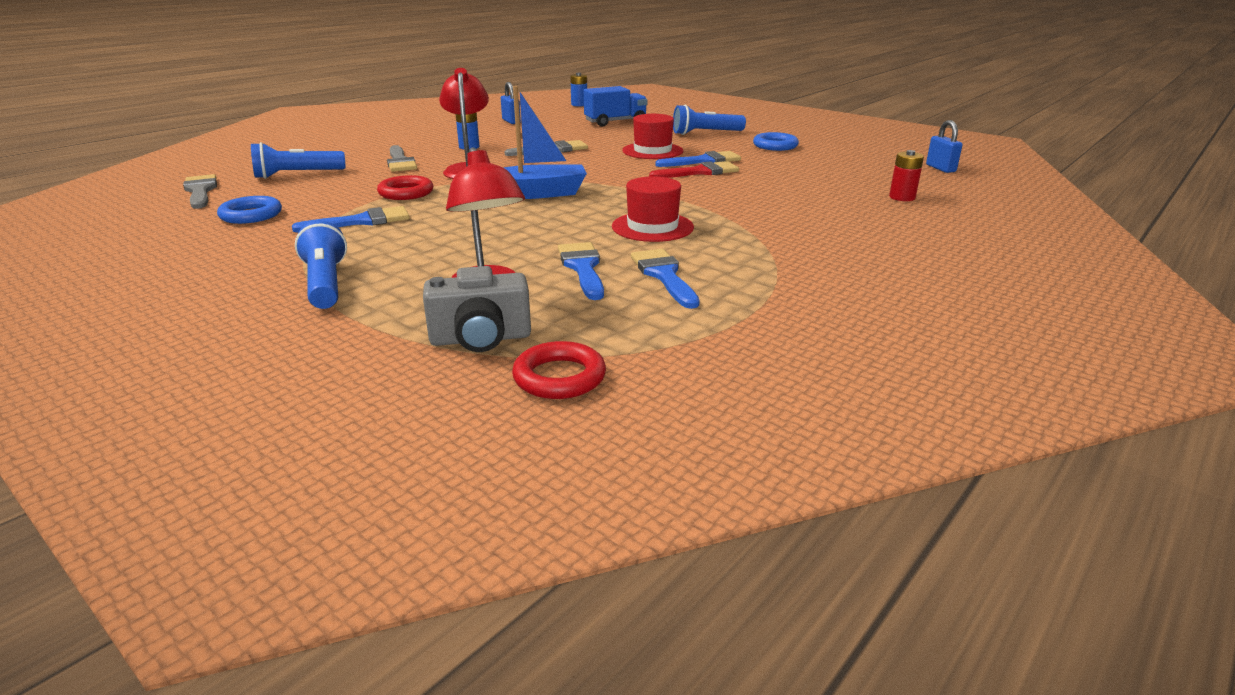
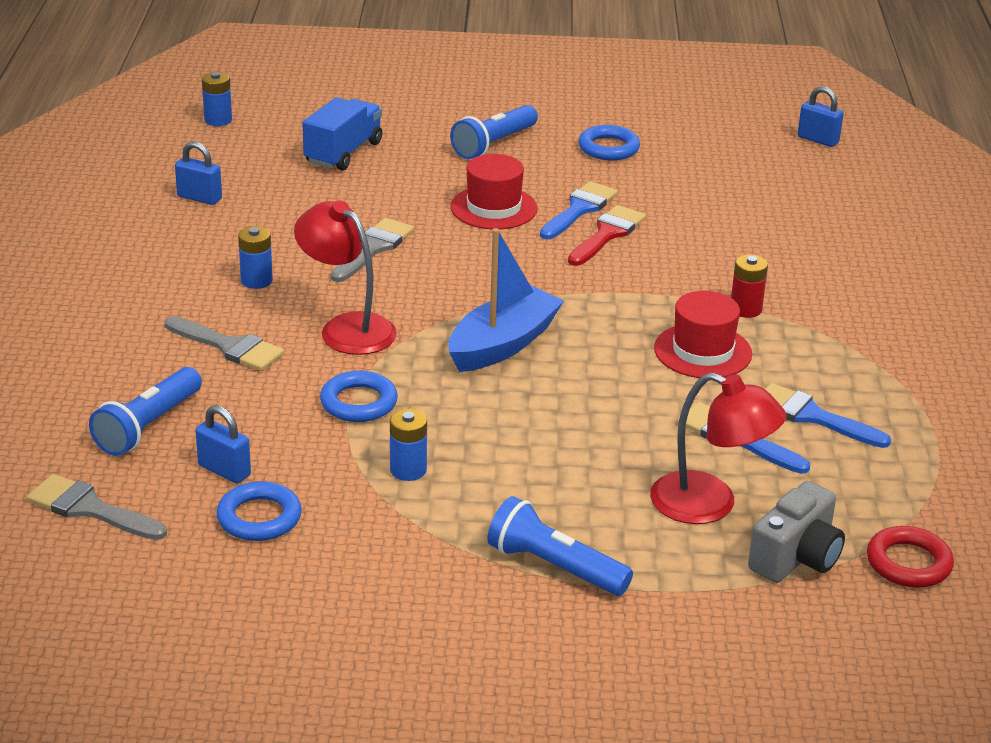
camera: 40 degrees left, 5 degrees up
blue brush [292,206,410,232] -> blue battery [390,409,427,481]
red ring [377,175,433,200] -> blue ring [320,371,398,422]
red battery [889,150,924,201] -> red battery moved to [731,254,768,318]
none -> blue padlock [195,405,251,483]

